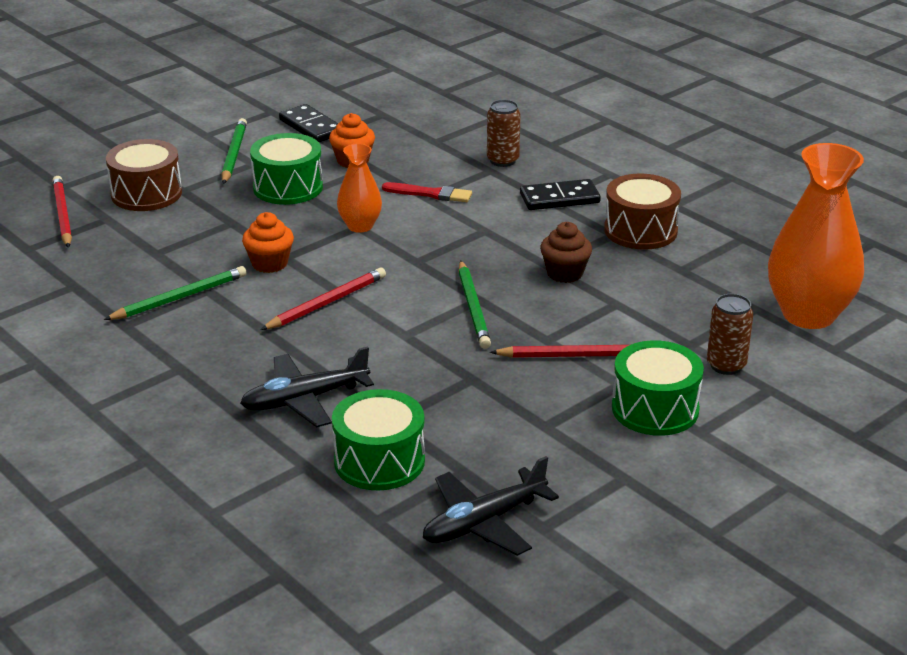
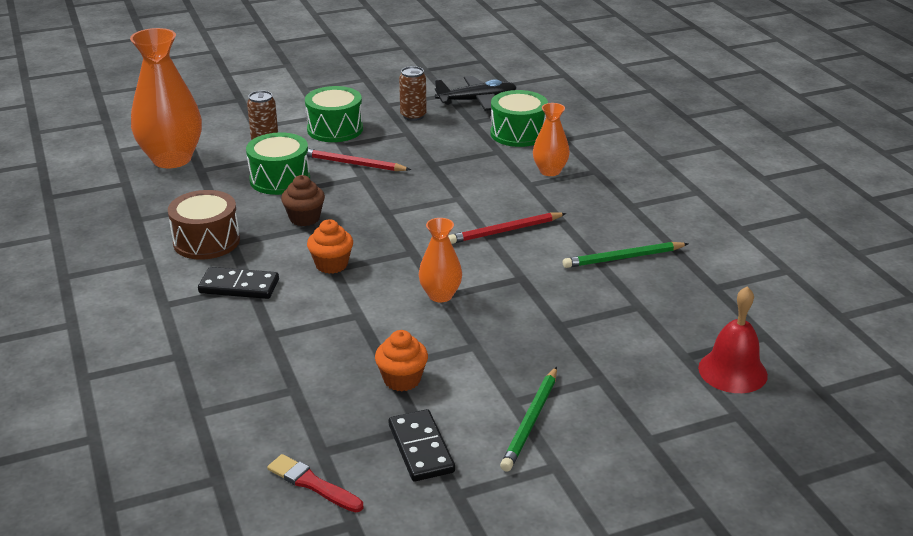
camera: 160 degrees left, 0 degrees up
red pencil [52,176,72,248] -> red bell [698,286,768,393]
brown drum [106,139,182,211] -> none
black plane [240,346,374,427] -> orange vase [533,103,570,176]
orange cupcake [242,212,294,273] -> orange cupcake moved to [307,219,353,274]
green drum [250,133,323,205] -> green drum moved to [246,132,310,195]
red brush [382,182,472,202] -> red brush moved to [267,454,363,512]
green pencil [459,260,491,349] -> none
brown can [487,100,521,167] -> brown can moved to [399,66,427,121]

